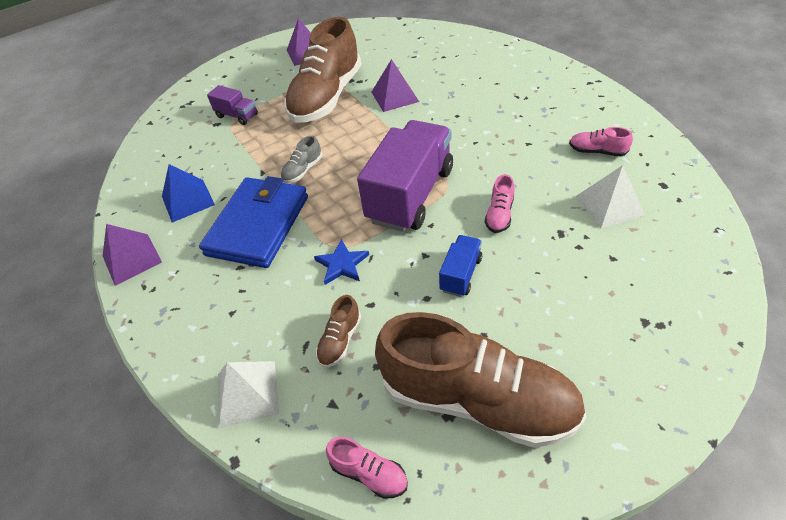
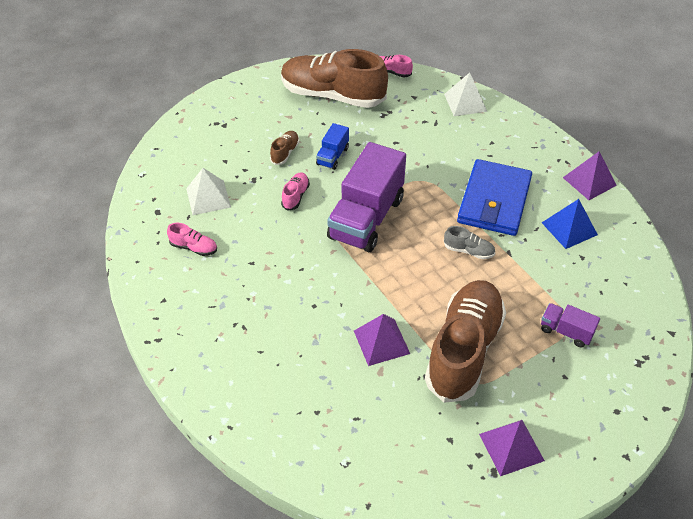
camera: 175 degrees right, 0 degrees up
grey shoe [281,136,322,183] -> grey shoe turned 75 degrees clockwise [444,226,495,259]
blue star [314,239,369,285] -> none
brown shoe [316,295,361,367] -> brown shoe moved to [270,131,299,165]

